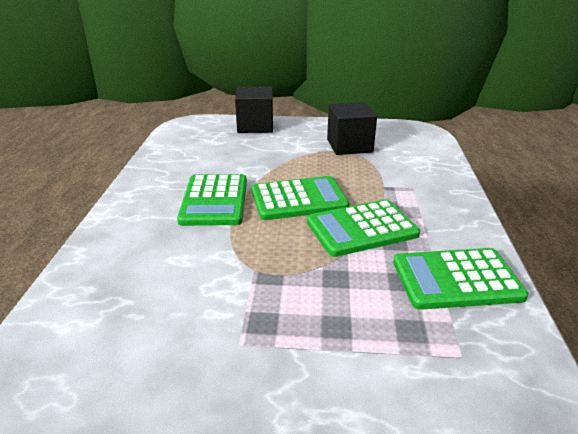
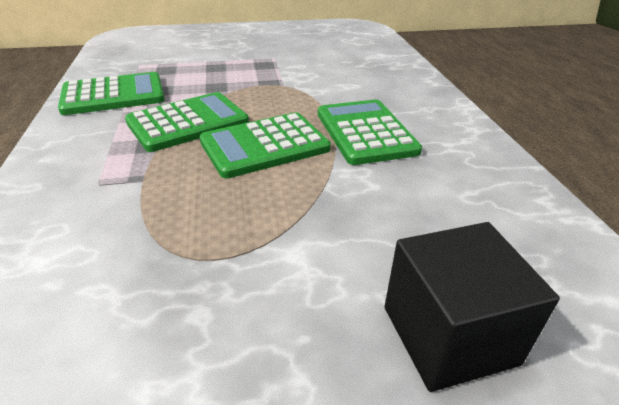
camera: 165 degrees right, 5 degrees up
black cube [327,102,377,155] -> none

